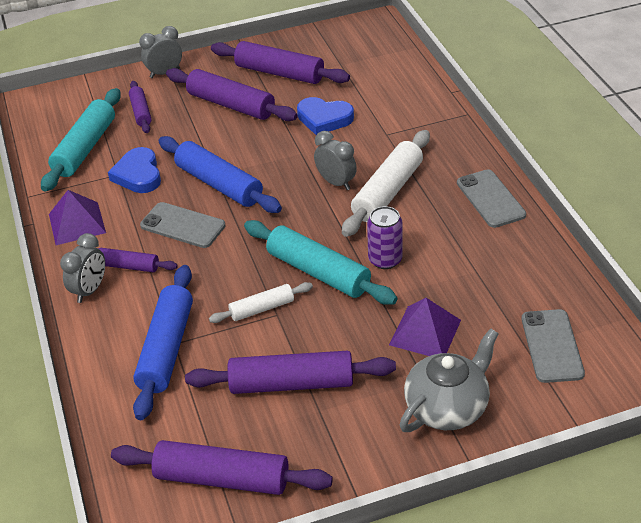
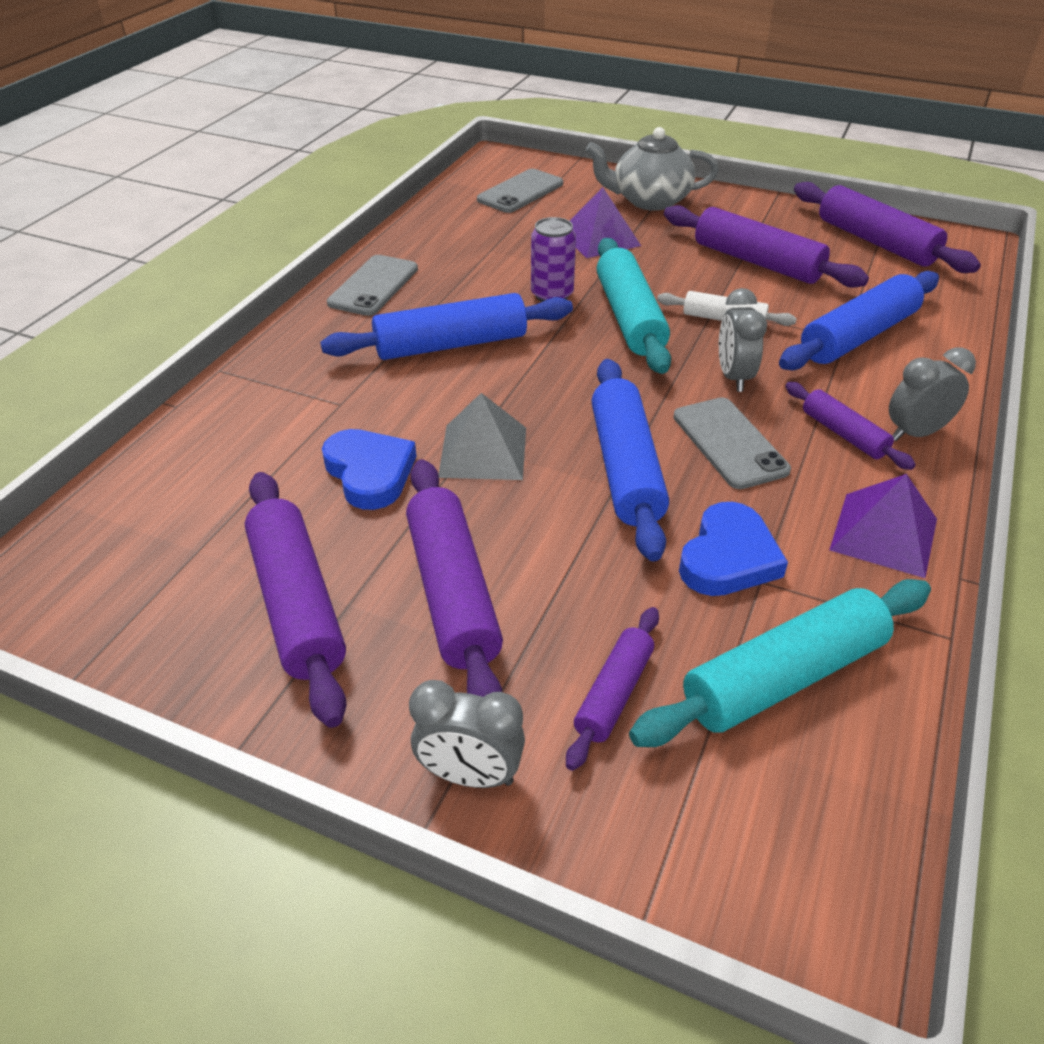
camera: 140 degrees left, 0 degrees up
grey clock [314,131,357,190] -> grey clock moved to [719,288,767,392]
white rolling pin [342,130,430,237] -> blue rolling pin [320,293,573,360]
none -> grey pyramid [438,393,526,480]

